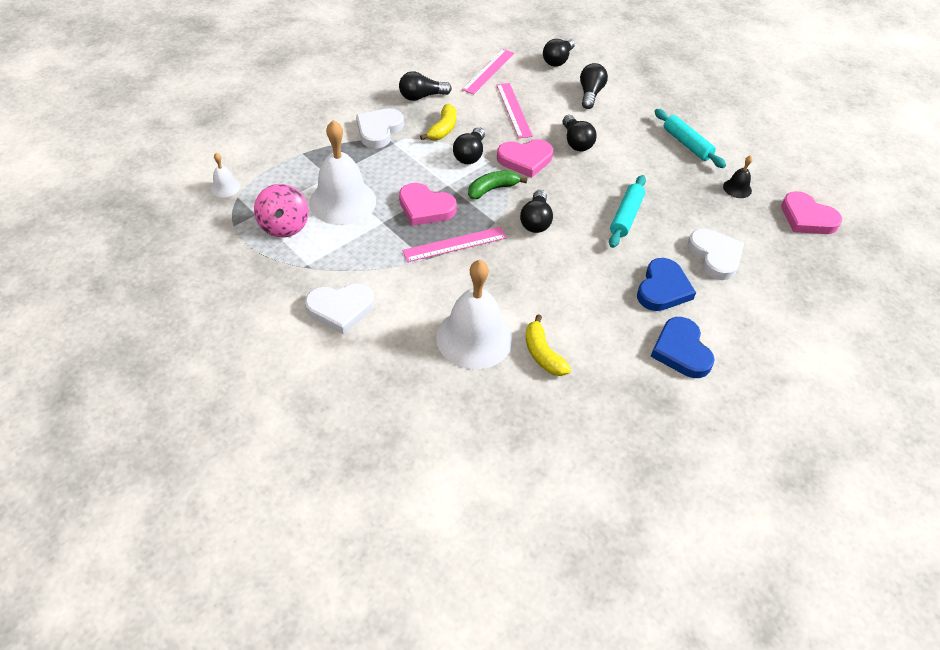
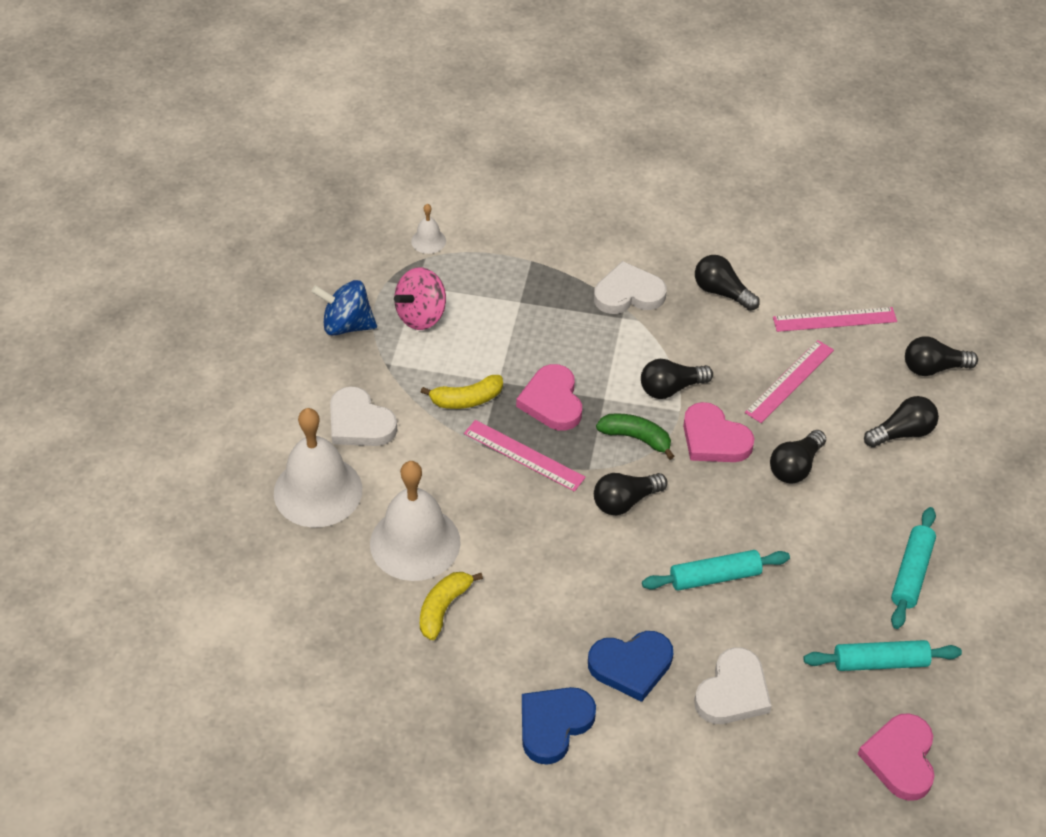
camera: 55 degrees right, 0 degrees up
white bell [309,120,376,225] -> white bell moved to [274,408,362,527]
yellow banana [420,104,456,140] -> yellow banana moved to [421,375,503,409]
black bell [723,155,752,198] -> turquoise rolling pin [804,640,962,671]
none -> blue spinning top [311,280,377,336]

